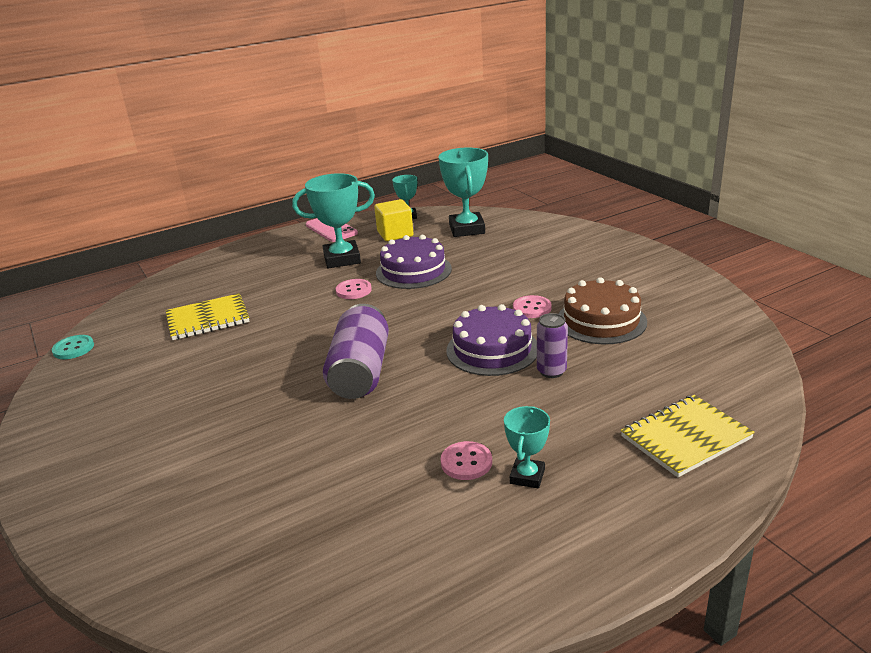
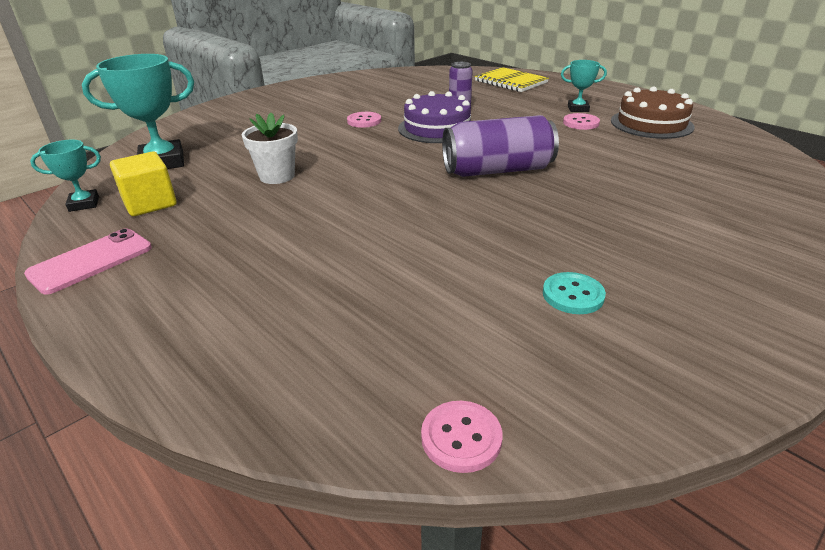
camera: 105 degrees left, 5 degrees up
turquoise button [52,335,94,359] -> turquoise button moved to [543,272,606,314]
yellow notebook [166,293,250,340] -> none
turquoise trophy [292,173,375,268] -> none
pink button [336,279,372,299] -> pink button moved to [421,401,503,473]
purple cake [376,235,452,289] -> white flower pot [242,113,298,184]
brown cake [558,277,647,344] -> brown cake moved to [611,87,695,139]

